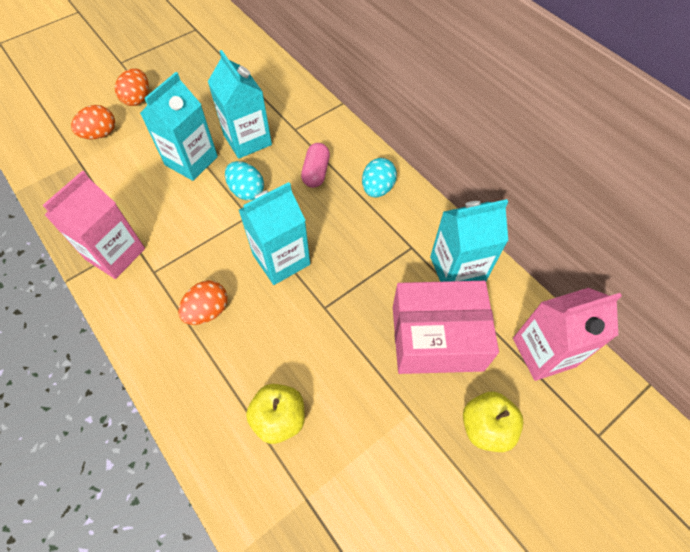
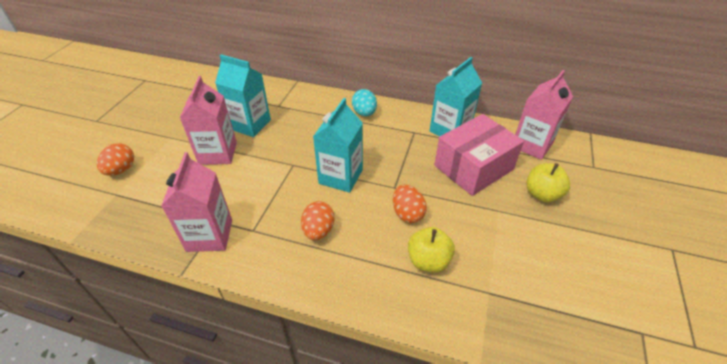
camera: 35 degrees left, 15 degrees down
orange egg [115,69,149,106] -> orange egg moved to [393,185,427,223]
turquoise carton [140,72,218,181] -> pink carton [180,76,237,165]
turquoise egg [225,161,264,200] -> none
pink capsule [301,143,330,188] -> none

